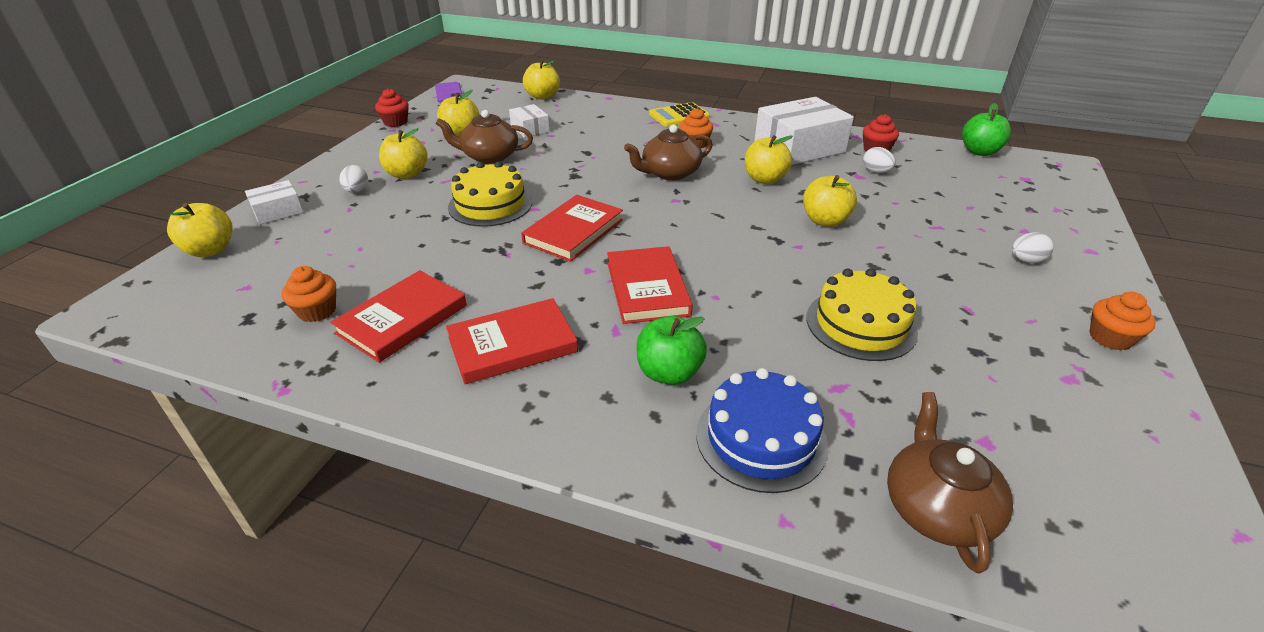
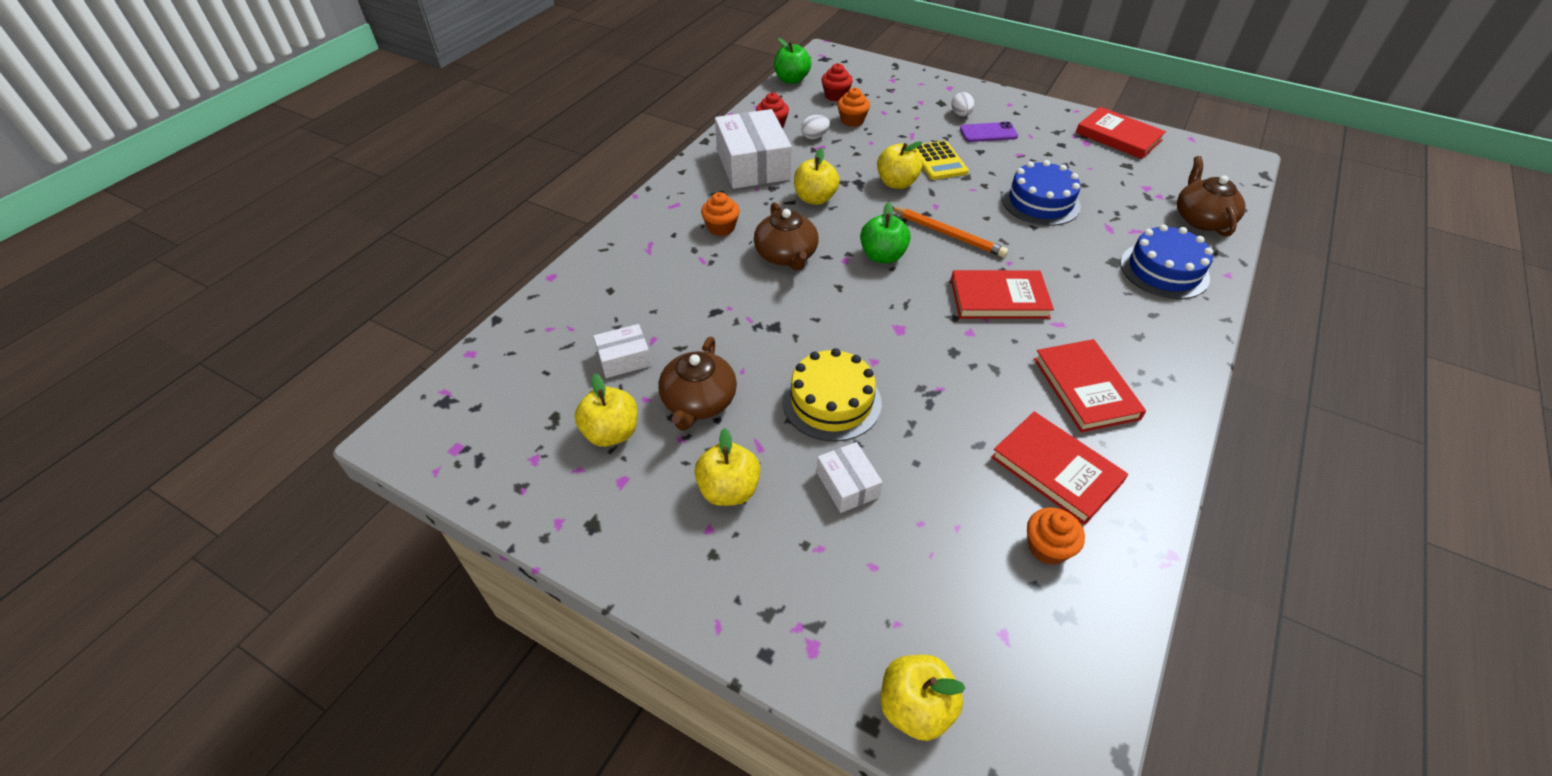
camera: 80 degrees left, 10 degrees up
white box [245,180,304,224] -> white box moved to [817,442,883,513]
white egg [339,165,368,193] -> none
red cupcake [375,88,409,127] -> red cupcake moved to [821,63,853,101]
purple phone [435,82,462,103] -> purple phone moved to [960,122,1018,142]
red book [521,195,623,262] -> red book moved to [1076,107,1166,159]
yellow apple [523,59,560,100] -> none
green apple [636,316,707,385] -> green apple moved to [860,202,911,263]
yellow calculator [649,102,710,127] -> yellow calculator moved to [915,141,969,180]
yellow cake [806,268,918,361] -> blue cake [1002,160,1081,226]
brown teapot [887,392,1013,573] -> brown teapot turned 75 degrees clockwise [1177,156,1246,237]
orange cupcake [1089,292,1156,351] -> orange cupcake moved to [837,88,870,127]
none -> orange pencil [893,207,1008,257]

